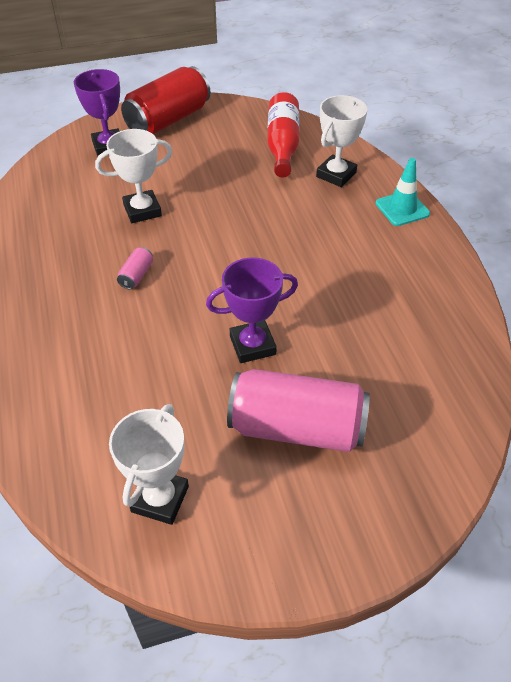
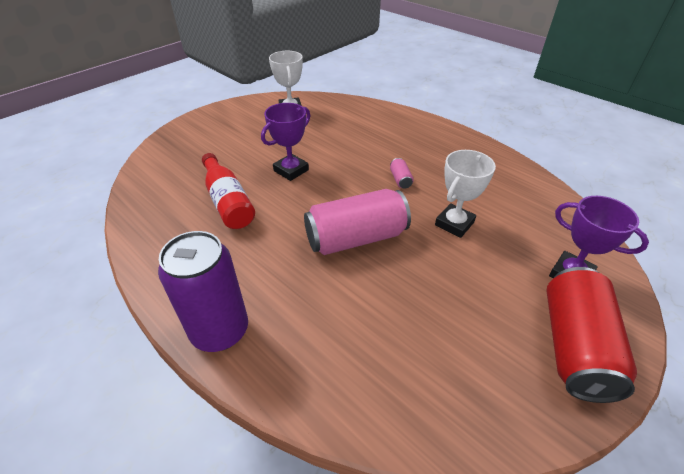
camera: 150 degrees right, 5 degrees down
pink can [227,369,370,452] -> pink can moved to [304,189,411,255]
red bottle [267,92,299,177] -> red bottle moved to [202,153,255,229]
white trophy [316,95,367,187] -> none
turquoise traffic cone [375,158,430,226] -> purple can [158,231,248,352]

